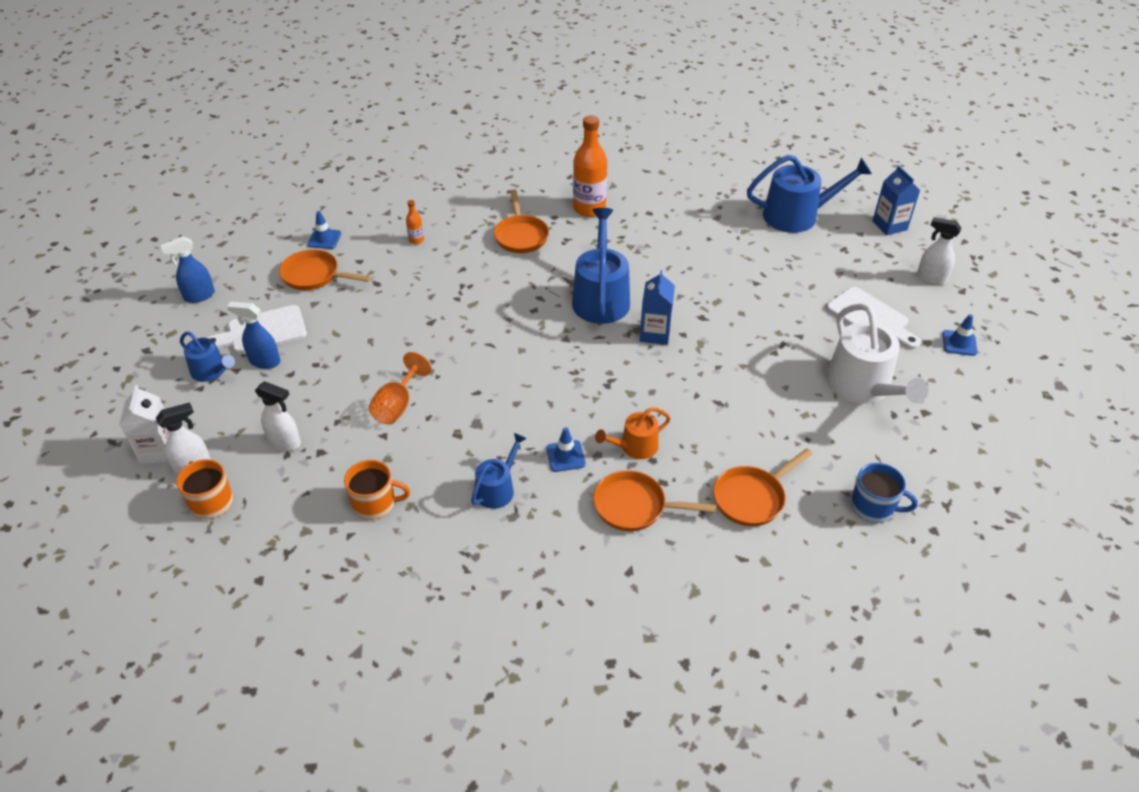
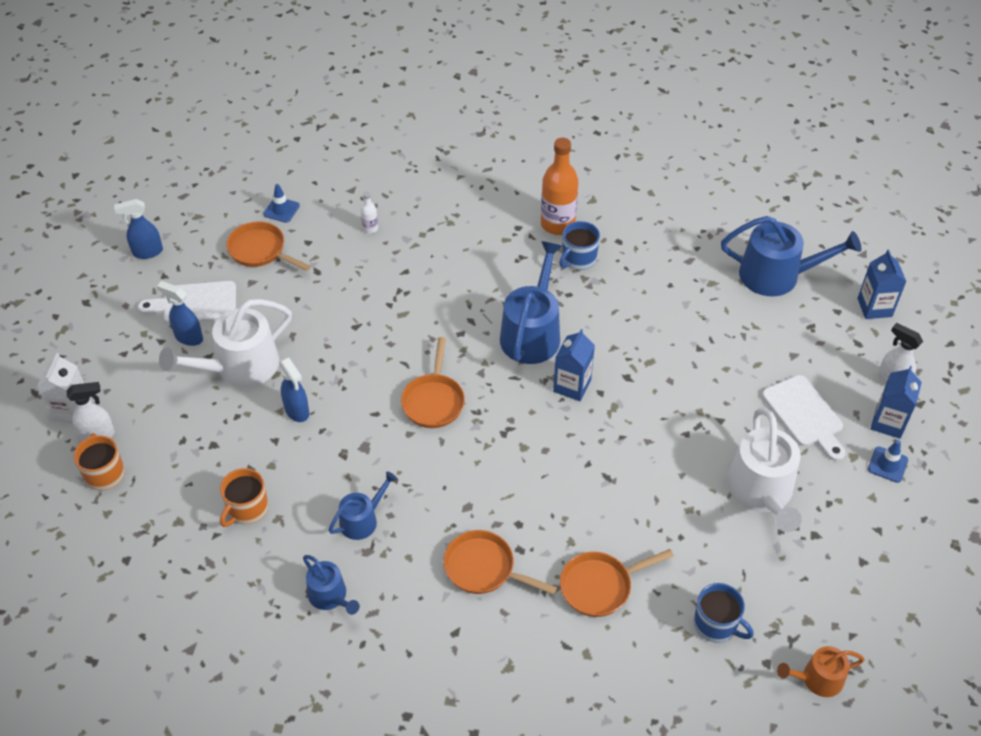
camera: 15 degrees right, 5 degrees up
blue watering can [180,332,235,382] -> blue watering can moved to [303,555,359,615]
white spray bottle [255,381,301,451] -> none
orange mug [344,460,410,520] -> orange mug turned 105 degrees clockwise [220,468,268,527]
orange goblet [369,352,432,425] -> blue spray bottle [279,357,309,422]
orange bottle [406,200,424,244] -> white bottle [361,192,378,233]
orange pan [494,189,549,253] -> orange pan moved to [401,337,465,428]
blue traffic cone [546,427,586,472] -> none
orange watering can [595,407,671,459] -> orange watering can moved to [777,646,865,697]
none -> white watering can [159,299,292,387]
none -> blue mug [559,221,600,270]
none -> blue carton [871,366,922,439]

